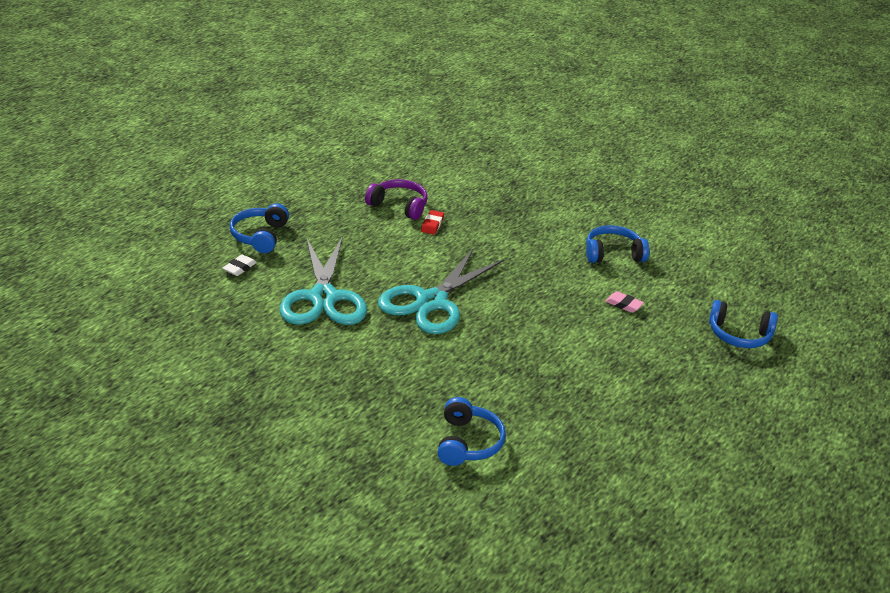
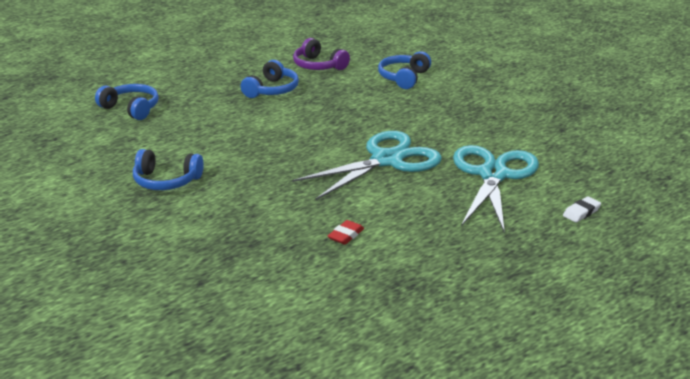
camera: 160 degrees left, 5 degrees down
blue headphones [229,203,289,253] -> blue headphones moved to [240,60,299,98]
purple headphones [365,179,428,220] -> purple headphones moved to [293,38,350,70]
pink eraser [605,291,644,313] -> none

